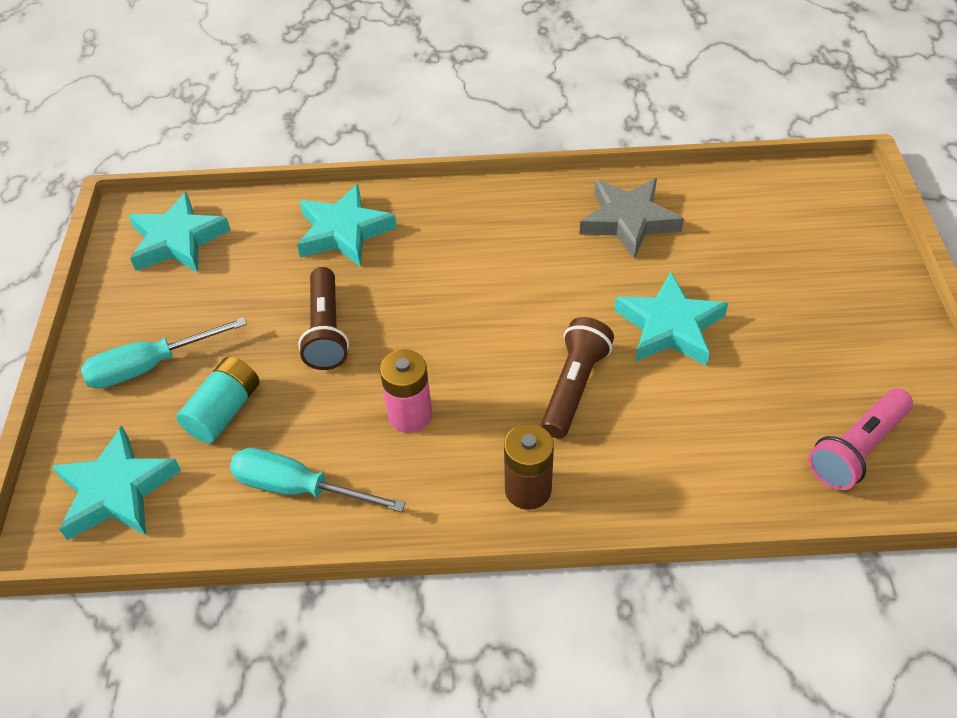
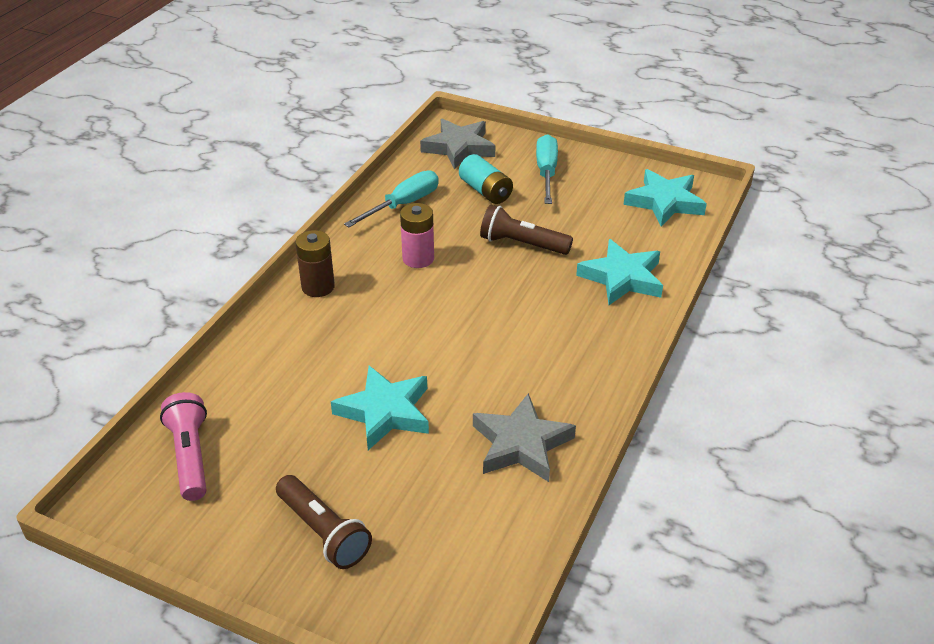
camera: 115 degrees right, 10 degrees down
turquoise star [52,426,181,540] -> grey star [420,118,495,170]
brown flashlight [541,317,614,438] -> brown flashlight moved to [276,475,372,569]

